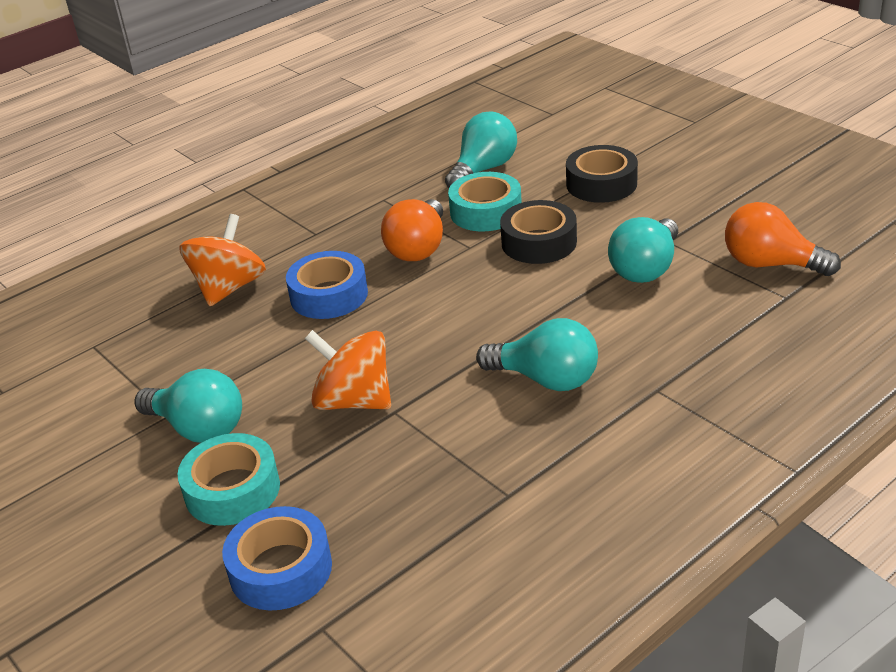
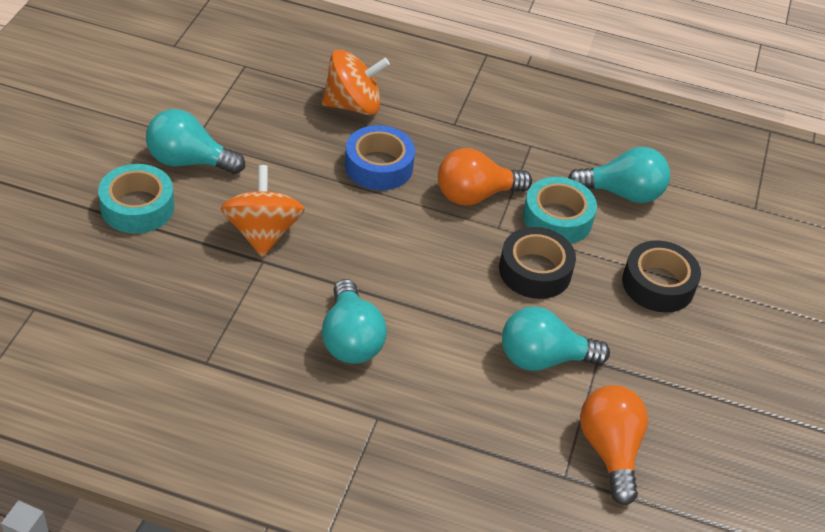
camera: 50 degrees right, 10 degrees up
turquoise light bulb [135,369,242,443] -> turquoise light bulb turned 105 degrees clockwise [146,109,245,174]
blue tape [222,506,332,610] -> none

